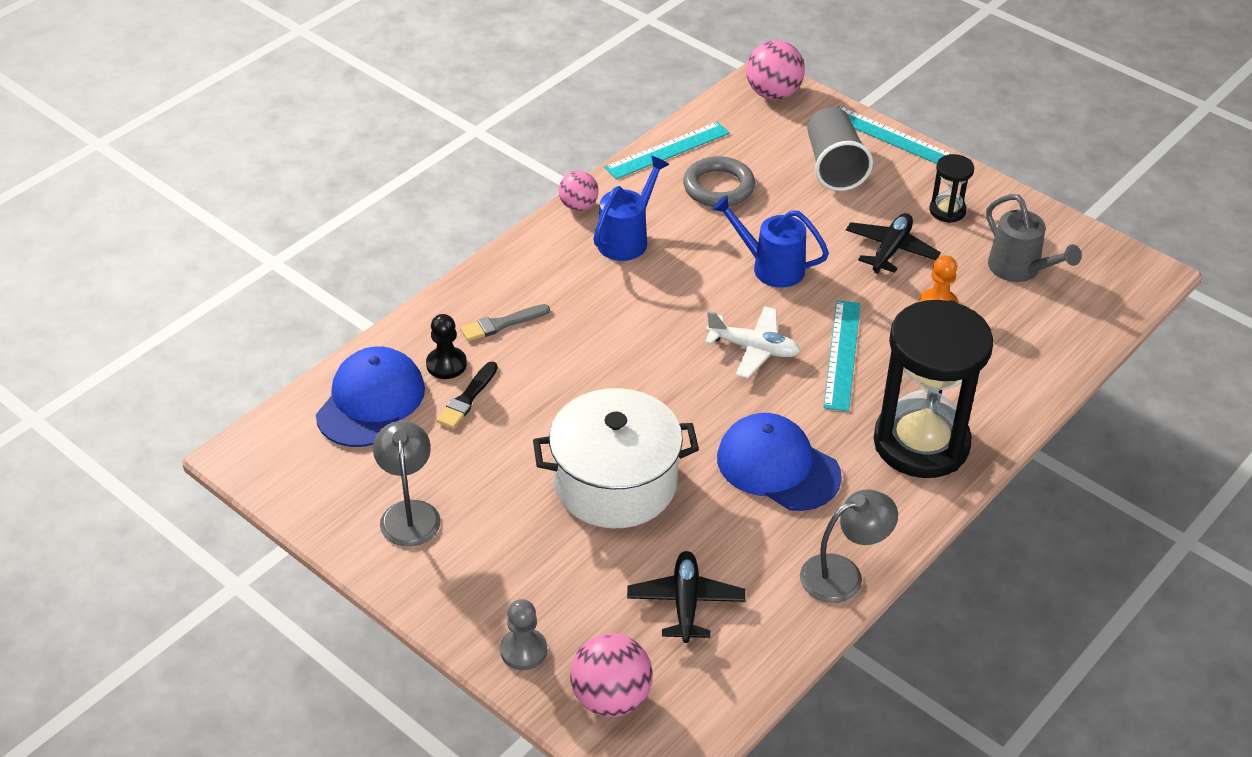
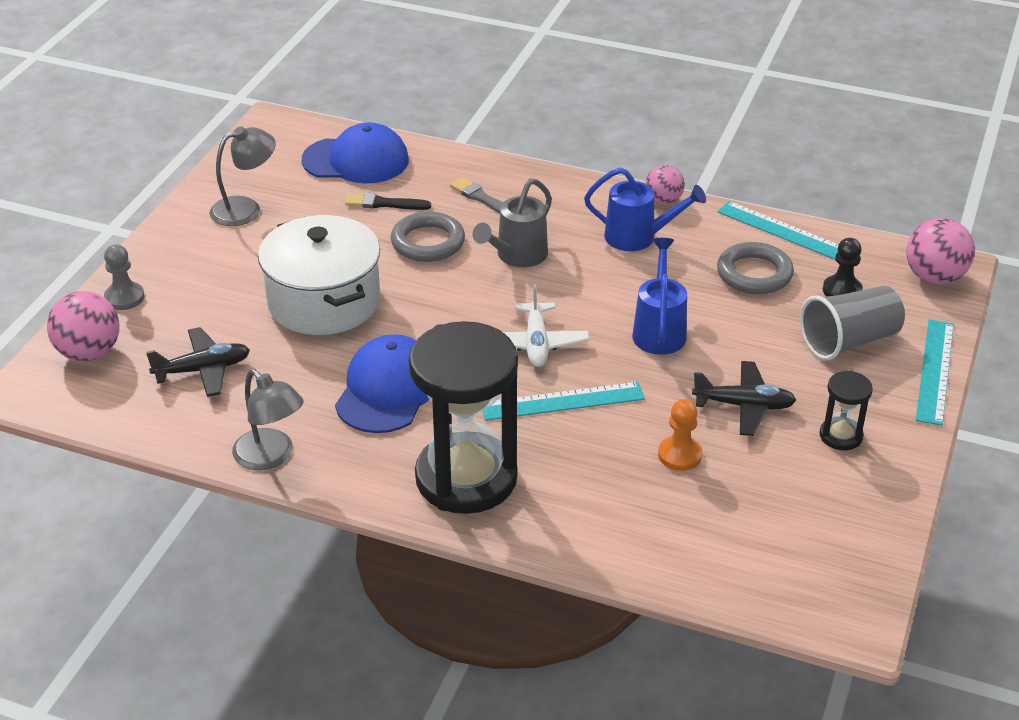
camera: 70 degrees right, 5 degrees down
black pawn [426,314,467,379] -> black pawn moved to [823,238,863,297]
grey watering can [986,194,1082,282] -> grey watering can moved to [473,178,552,267]
none -> grey ring [391,211,465,262]

